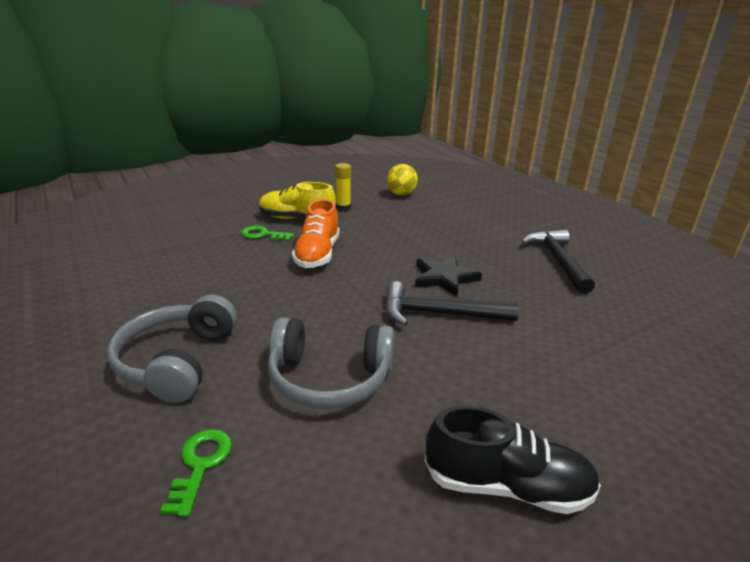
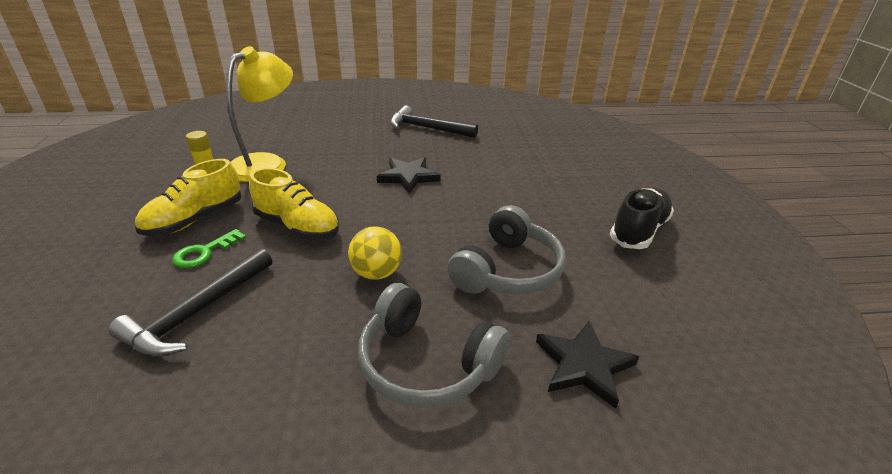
camera: 65 degrees left, 5 degrees up
green key [160,429,232,517] -> black star [536,321,639,409]
orange shoe [292,199,340,268] -> yellow shoe [249,168,339,240]
black hammer [385,281,519,326] -> black hammer moved to [109,248,272,357]
yellow ball [387,164,418,196] -> yellow ball moved to [348,227,402,280]
none -> yellow lamp [226,46,293,182]

